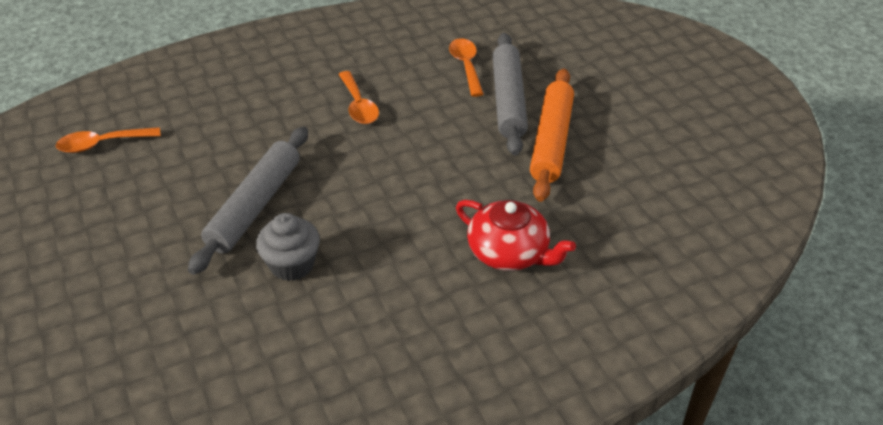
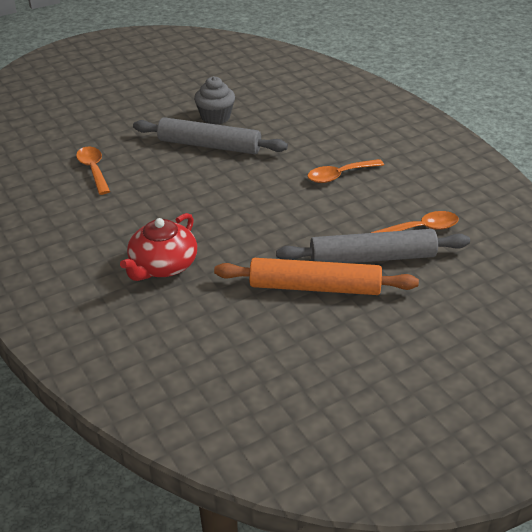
camera: 85 degrees right, 5 degrees down
orange spoon [56,127,161,153] -> orange spoon moved to [76,147,110,195]
grey cupcake [256,213,320,281] -> grey cupcake moved to [194,76,235,124]

